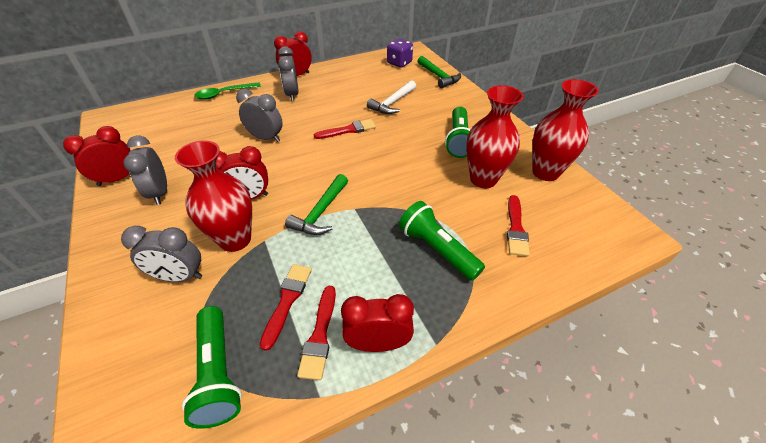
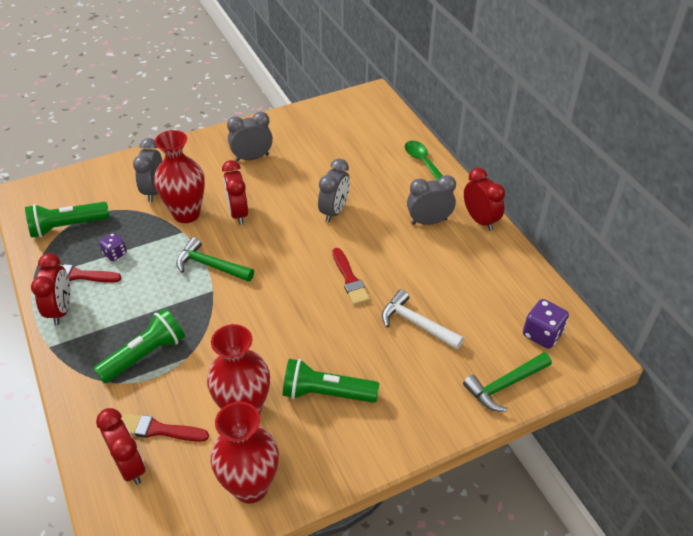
camera: 90 degrees right, 0 degrees up
red clock [63,126,131,186] -> red clock moved to [96,408,145,485]
red brush [260,264,312,351] -> purple dice [99,233,127,261]

